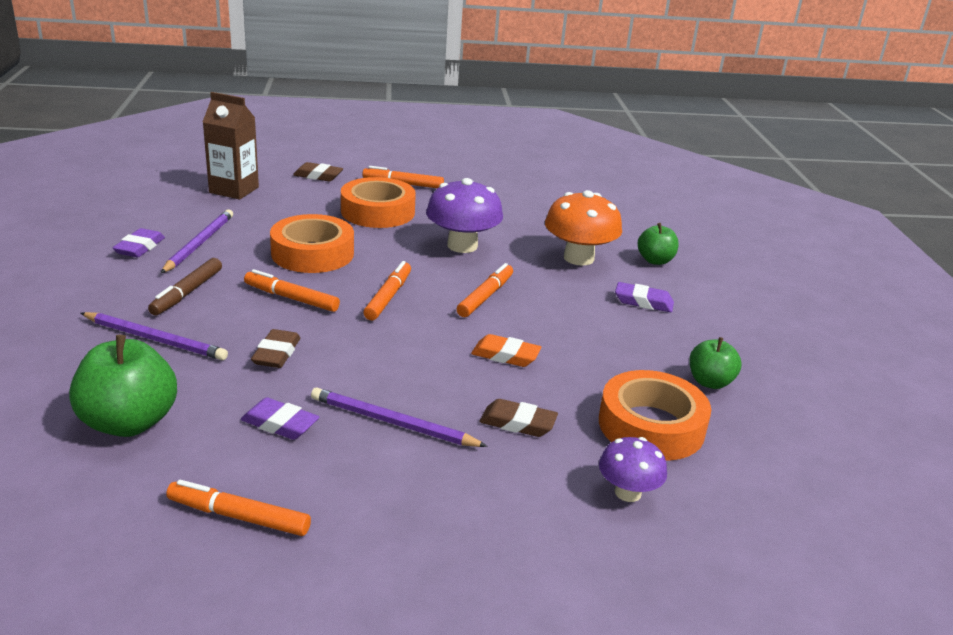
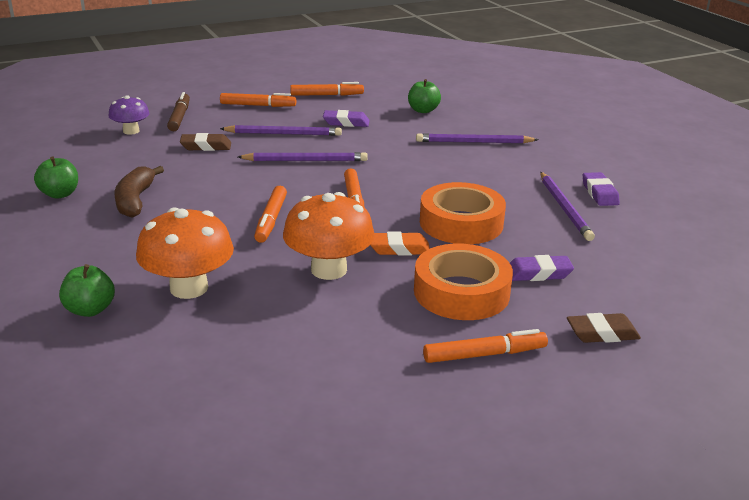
camera: 160 degrees right, 0 degrees up
green apple [69,335,177,437] -> green apple [408,79,441,113], size x0.59
brown marker [148,258,222,315] -> brown marker moved to [167,92,190,131]
brown carton [203,92,259,200] -> none
orange marker [244,269,340,312] -> orange marker moved to [220,93,296,107]
brown eraser [251,329,300,368] -> none
purple mushroom [426,178,503,253] -> orange mushroom [283,192,375,280]
orange eraser [471,334,542,367] -> orange eraser moved to [371,231,430,256]
orange tape [599,370,711,461] -> none
purple eraser [615,282,674,312] -> purple eraser moved to [510,255,574,281]
none -> brown banana [115,166,164,218]
none -> purple pencil [238,152,368,161]

